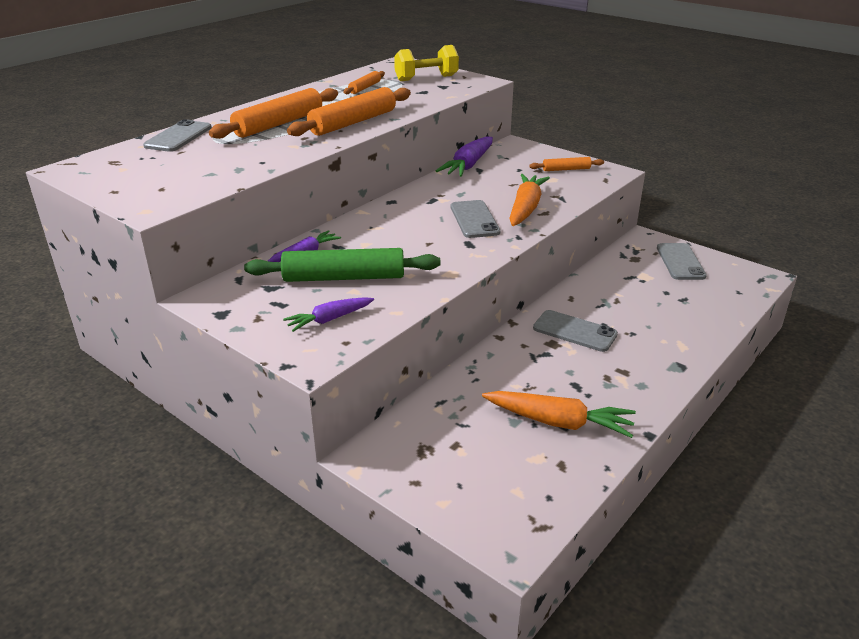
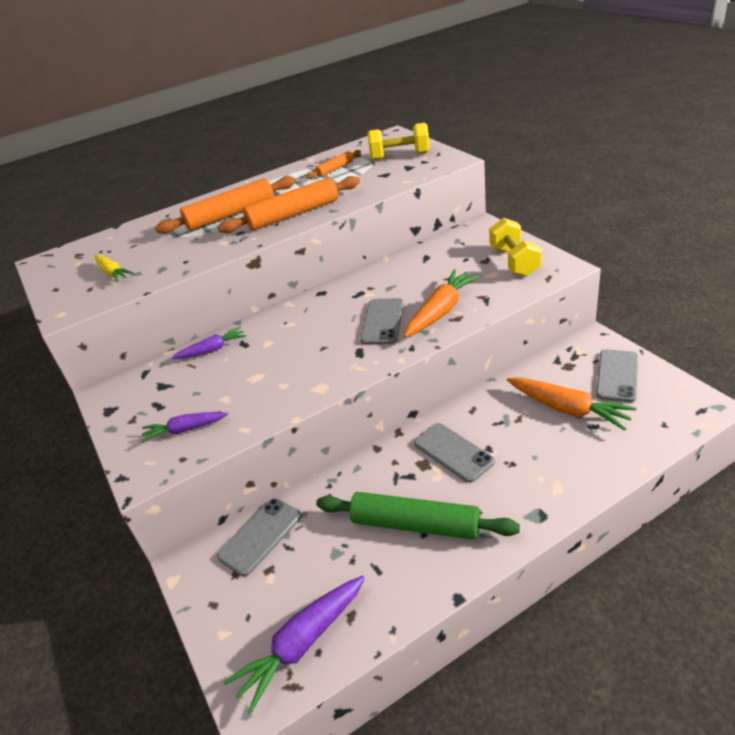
camera: 25 degrees right, 5 degrees up
grey phone [143,119,211,152] -> grey phone moved to [217,498,302,576]
green rolling pin [244,248,440,282] -> green rolling pin moved to [316,492,520,540]
purple carrot [436,136,493,177] -> purple carrot moved to [223,576,365,713]
orange carrot [482,391,636,438] -> orange carrot moved to [507,378,637,431]
orange rolling pin [529,157,604,171] -> yellow dumbbell [489,218,542,277]
none -> yellow carrot [94,254,134,282]

